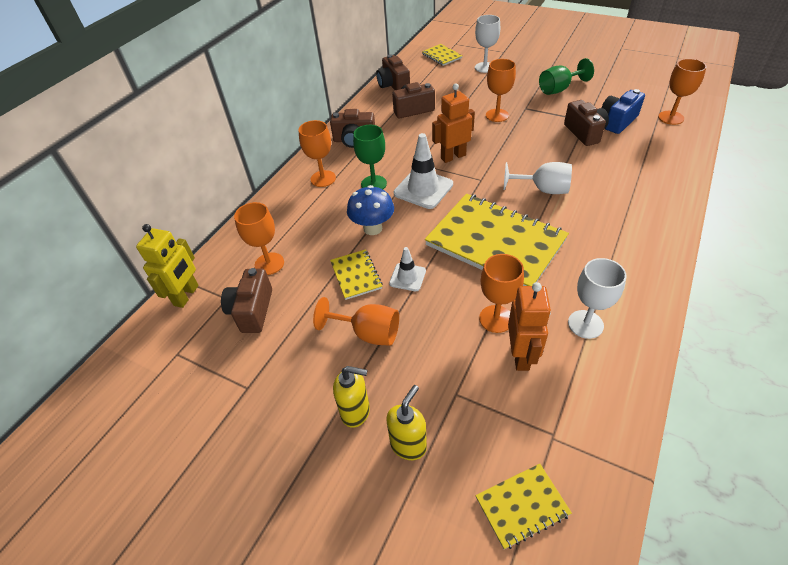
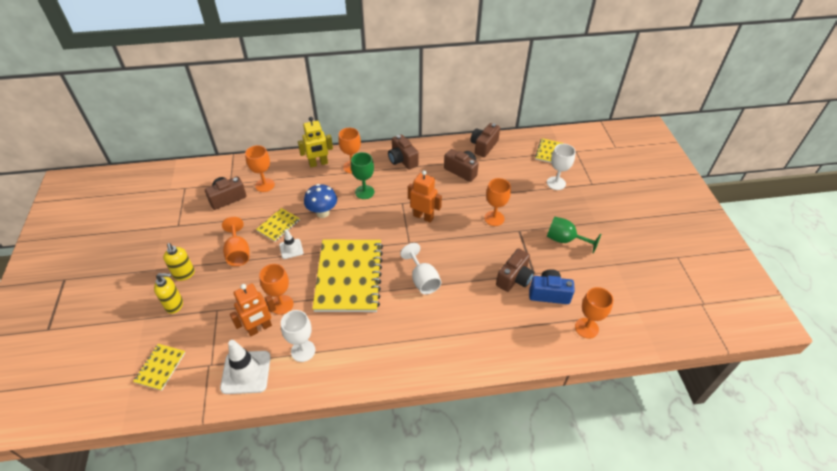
camera: 50 degrees right, 0 degrees up
yellow robot [136,224,199,308] -> yellow robot moved to [298,117,333,167]
white traffic cone [394,133,453,209] -> white traffic cone moved to [220,340,271,394]
yellow notebook [475,464,572,549] -> yellow notebook turned 75 degrees clockwise [133,344,185,391]

